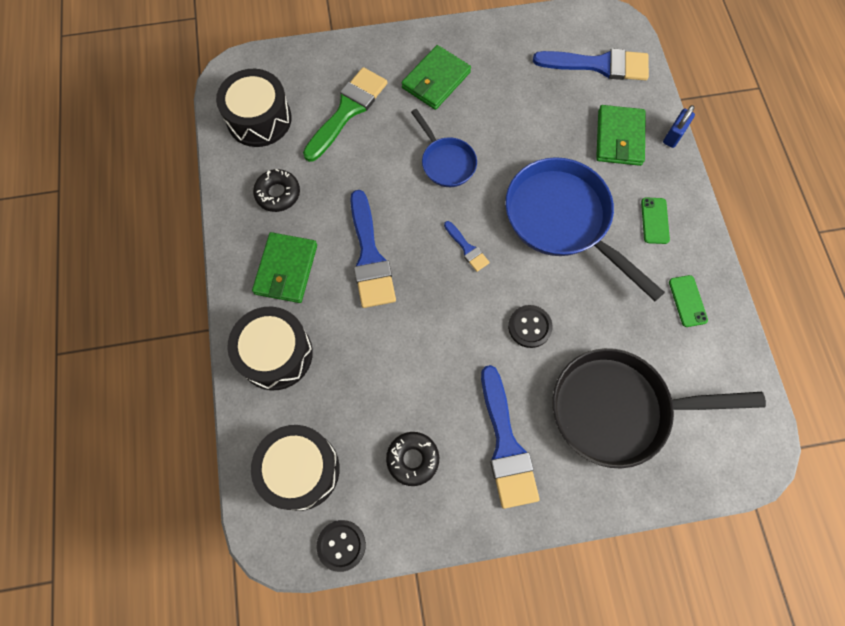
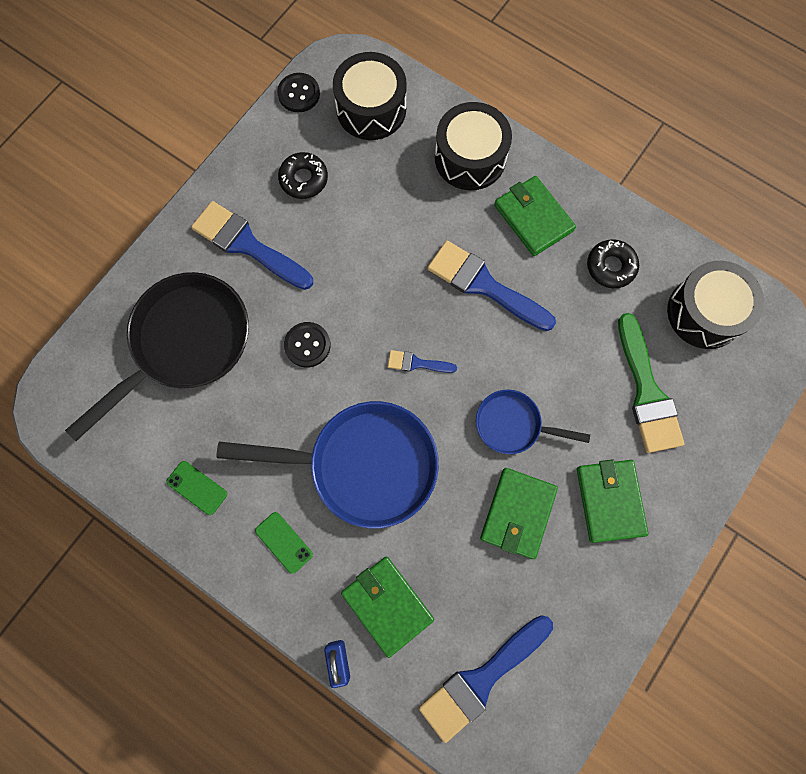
camera: 135 degrees right, 5 degrees up
none -> green wallet [480,468,558,559]

